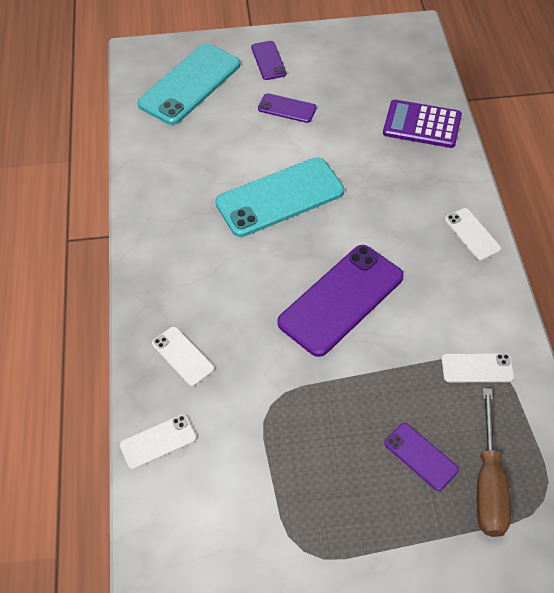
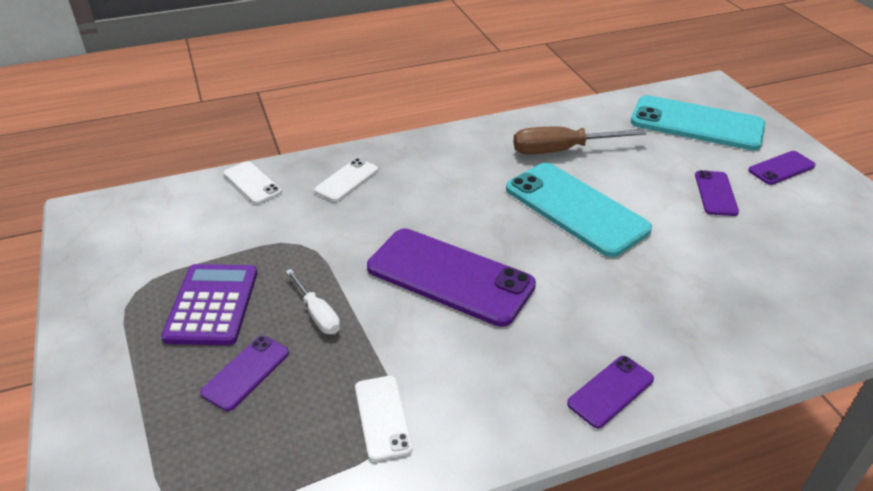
camera: 75 degrees right, 15 degrees down
purple calculator [383,100,462,148] -> purple calculator moved to [161,264,257,345]
white phone [445,208,501,261] -> purple phone [567,356,654,428]
brown screwdriver [477,388,511,537] -> brown screwdriver moved to [513,126,646,154]
none -> white screwdriver [286,269,340,334]

